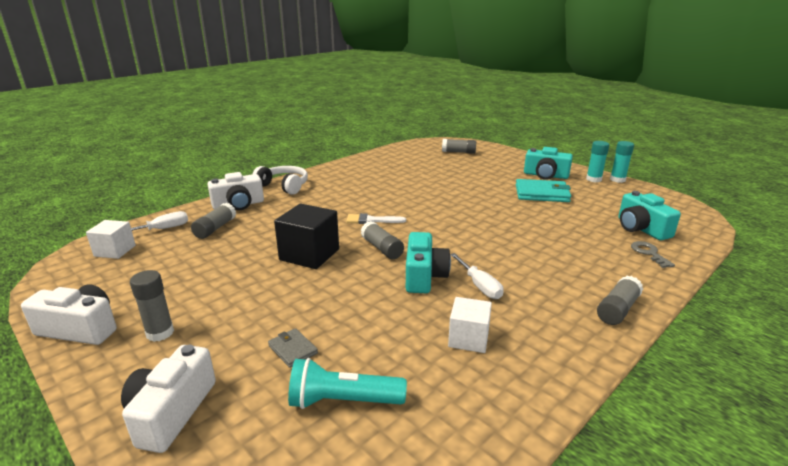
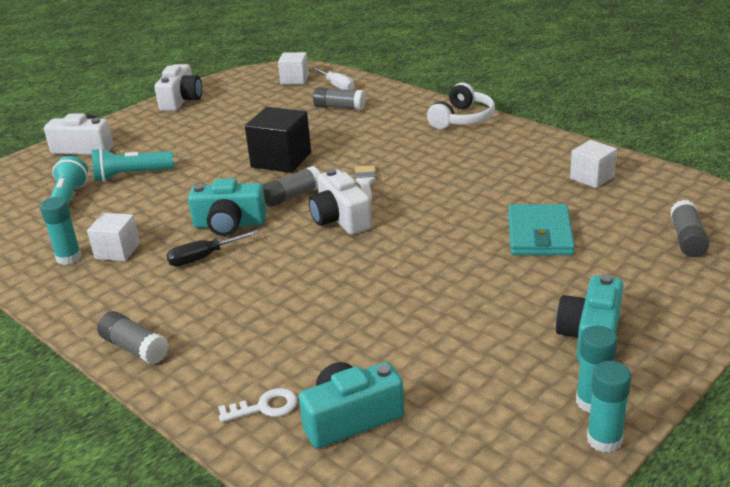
camera: 90 degrees right, 5 degrees up
grey glue stick [130,270,174,342] -> none
white camera [207,172,264,210] -> white camera moved to [309,169,372,235]
grey wallet [268,328,318,368] -> turquoise flashlight [92,148,174,182]
white screwdriver [450,253,503,299] -> black screwdriver [166,230,259,266]
turquoise wallet [516,179,571,202] -> turquoise wallet moved to [508,204,575,255]
grey key [631,241,675,268] -> white key [218,388,298,423]
none -> turquoise glue stick [40,197,82,265]
none -> white cube [570,140,617,188]

